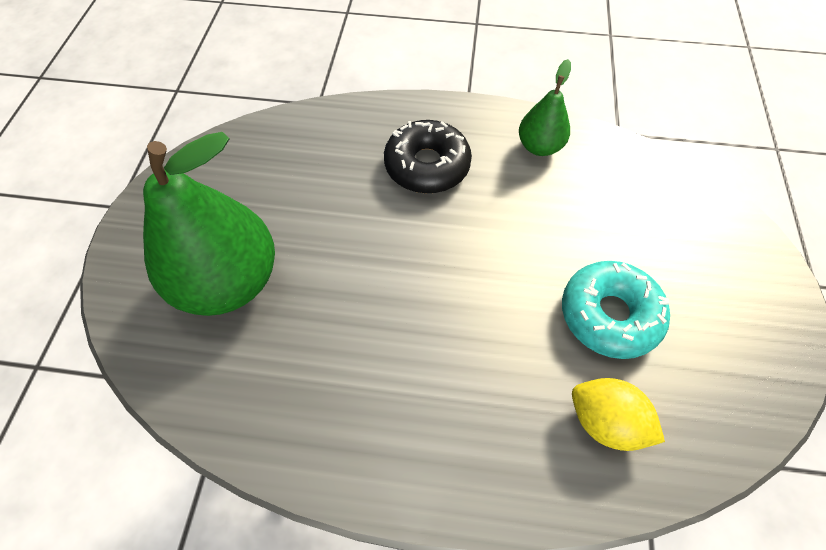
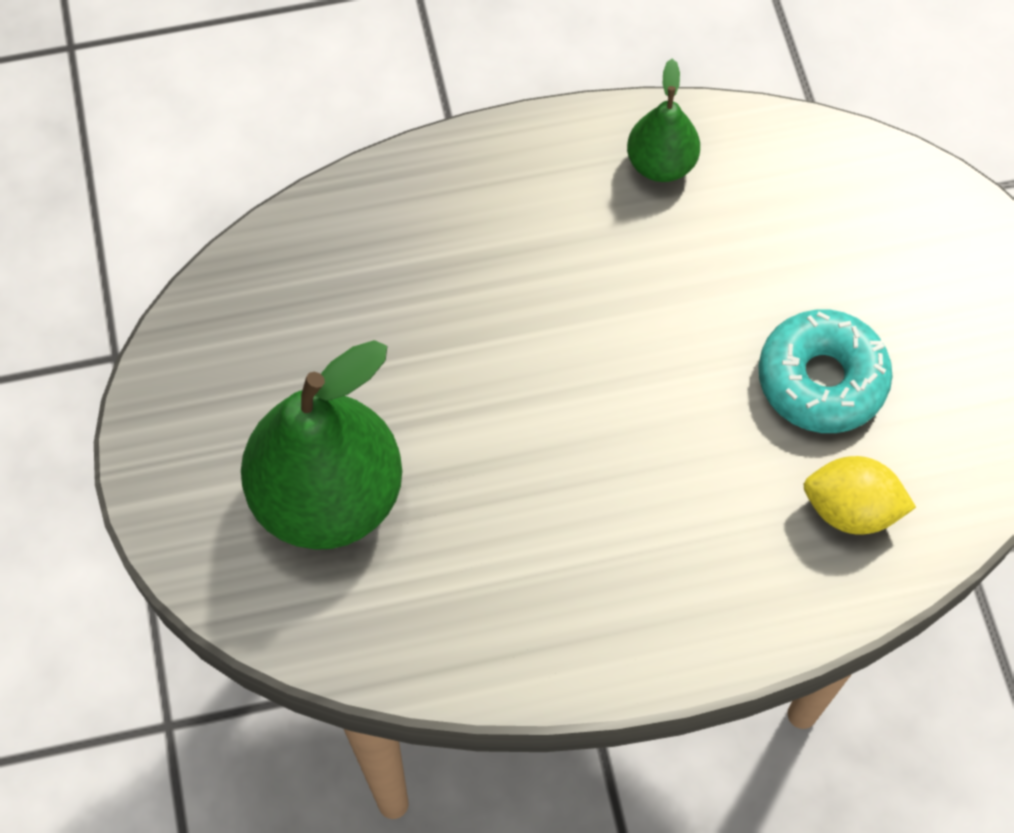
camera: 20 degrees left, 5 degrees up
black donut [384,120,472,193] -> none

